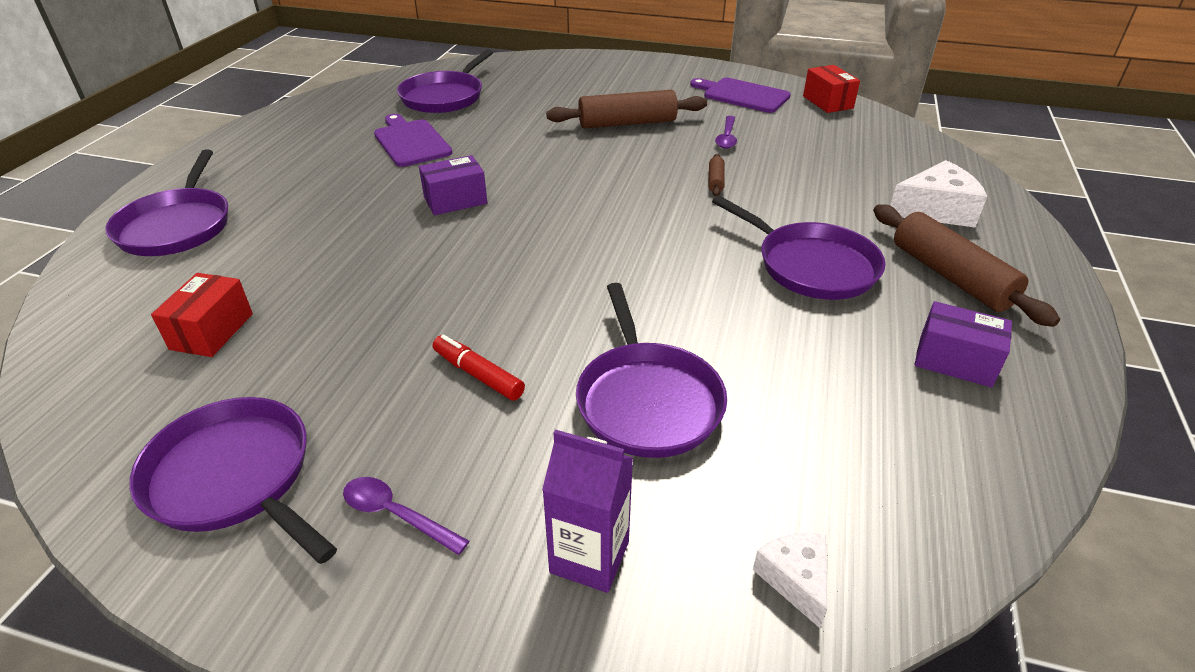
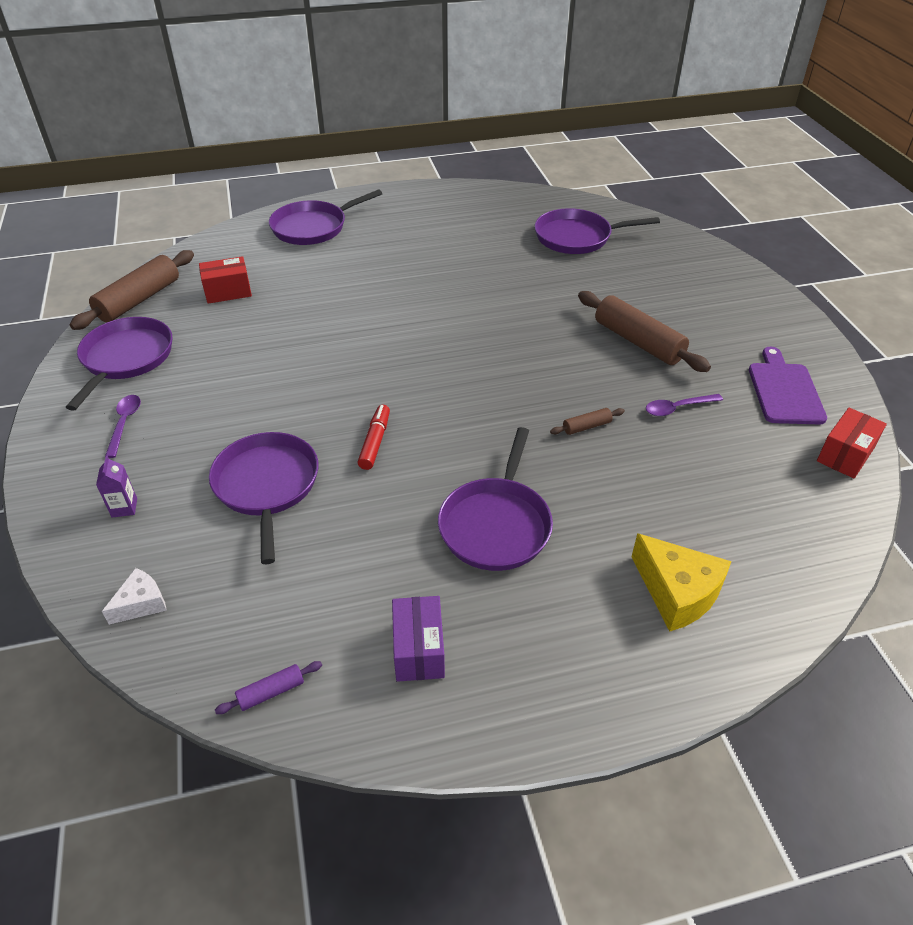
camera: 60 degrees right, 5 degrees up
purple cutting board [374,114,452,167] -> none
purple box [419,155,487,215] -> none
red marker [433,334,525,401] -> red marker moved to [358,405,390,470]
purple carton [542,429,633,593] -> purple carton [96,455,137,518], size x0.59
purple pan [576,283,727,458] -> purple pan turned 120 degrees clockwise [209,432,318,564]
brown rolling pin [873,205,1060,327] -> brown rolling pin moved to [70,250,194,330]
white cheese [890,160,987,227] -> yellow cheese [632,533,732,632]
none -> purple rolling pin [215,661,322,714]

